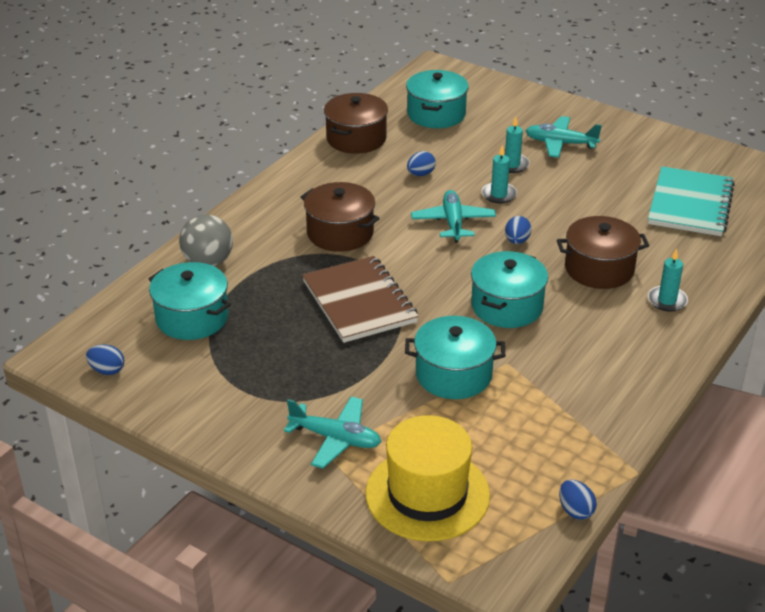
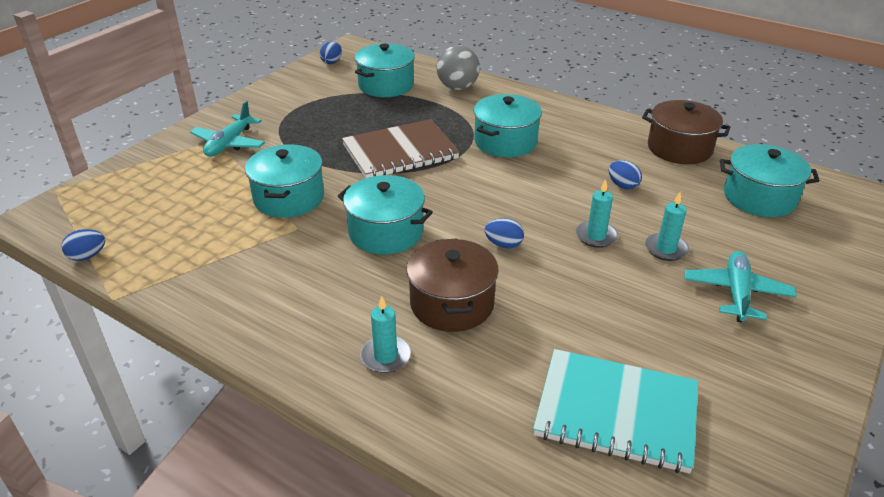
camera: 90 degrees right, 0 degrees up
brown pot [301,182,380,252] -> turquoise pot [474,94,542,157]
yellow hat [366,415,490,541] -> none
turquoise plane [411,190,496,243] -> none

